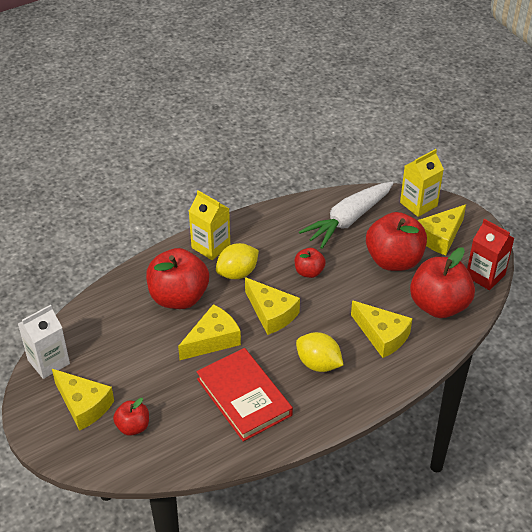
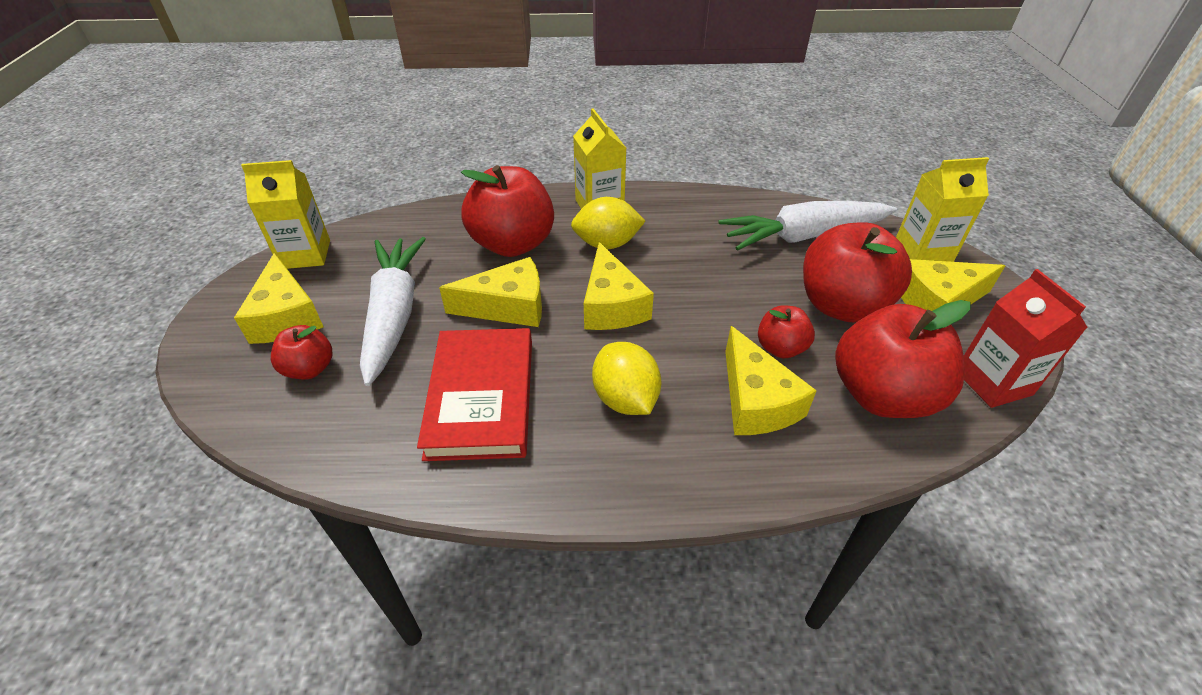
camera: 30 degrees right, 0 degrees up
white carton [18,305,70,379] -> yellow carton [241,160,330,269]
red apple [295,248,326,278] -> red apple moved to [758,305,815,358]
none -> white carrot [360,237,426,386]

